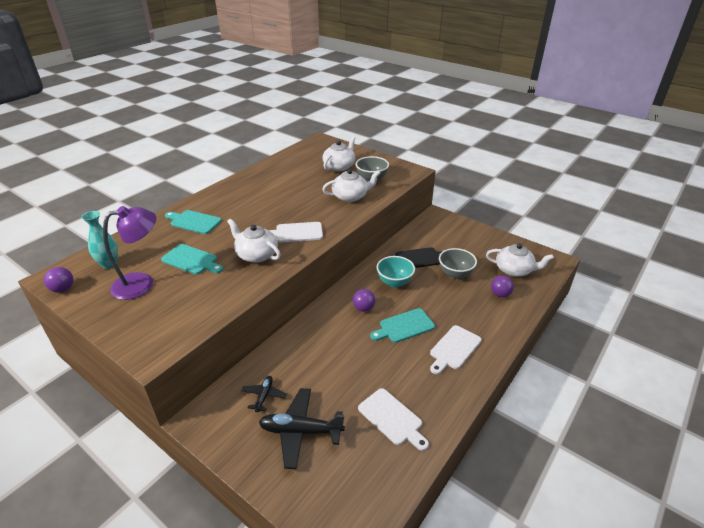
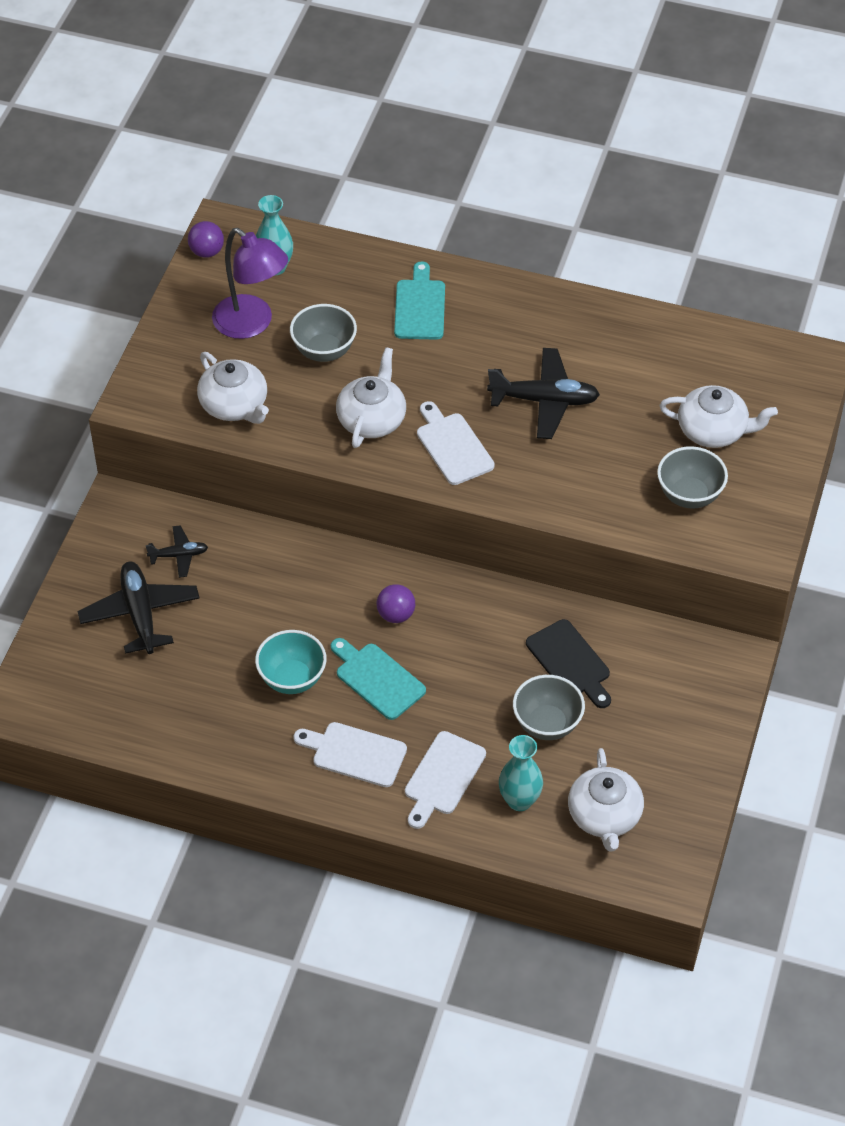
camera: 70 degrees right, 15 degrees up
turquoise cutting board [161,244,223,275] -> grey bowl [290,304,357,362]
white teapot [322,169,380,202] -> white teapot moved to [197,352,269,424]
white cutting board [358,388,429,451] -> white cutting board moved to [405,731,486,829]
turquoise bowl [376,256,415,287] -> turquoise bowl moved to [255,630,327,694]
purple ball [491,275,514,297] -> turquoise vase [499,735,543,811]
none -> black plane [487,348,600,439]

